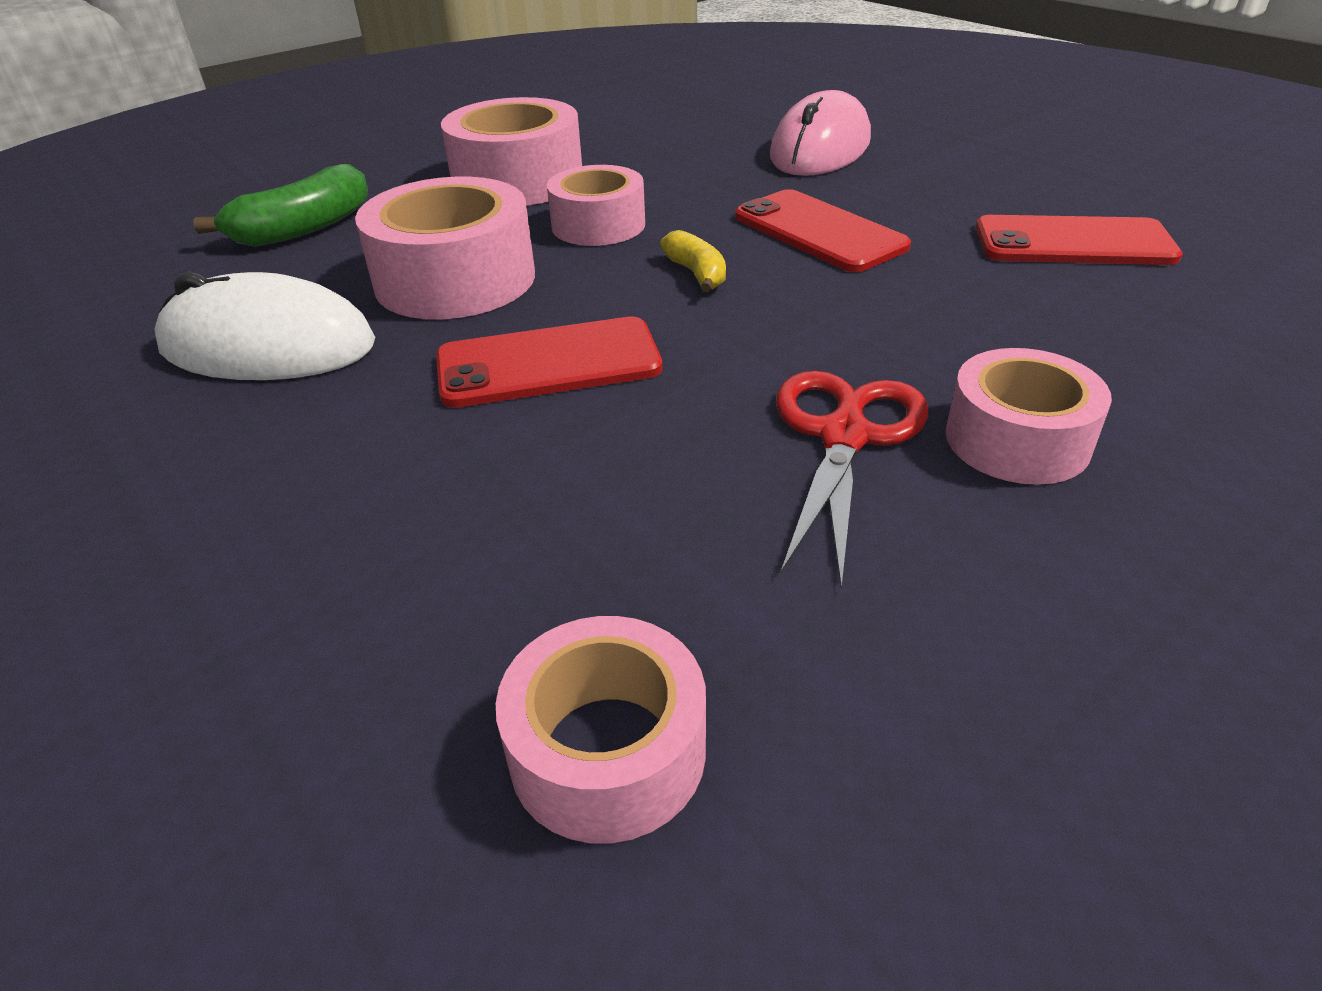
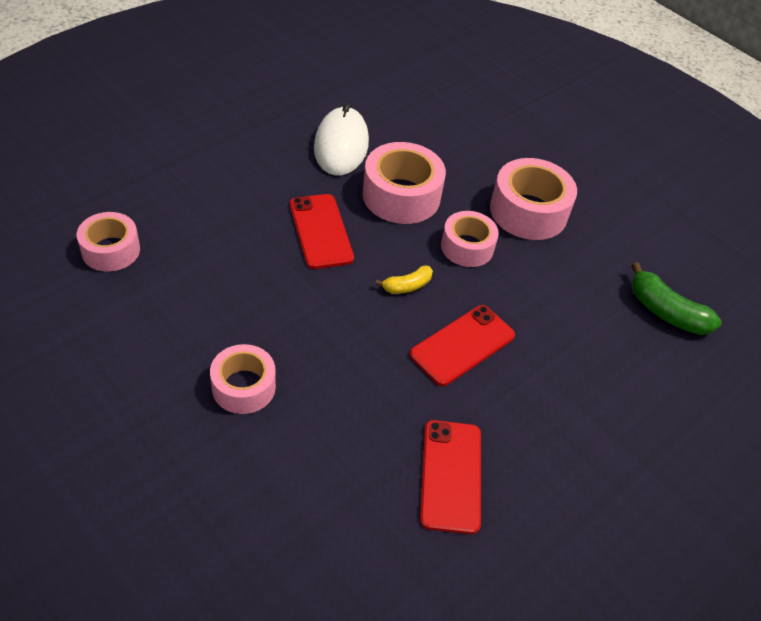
camera: 80 degrees right, 10 degrees up
green banana [193,164,368,247] -> green banana moved to [631,262,722,335]
pink mouse [770,90,871,176] -> none
red scissors [776,371,928,588] -> none

